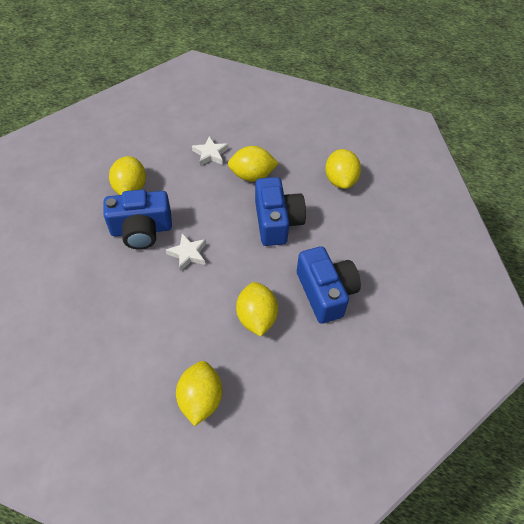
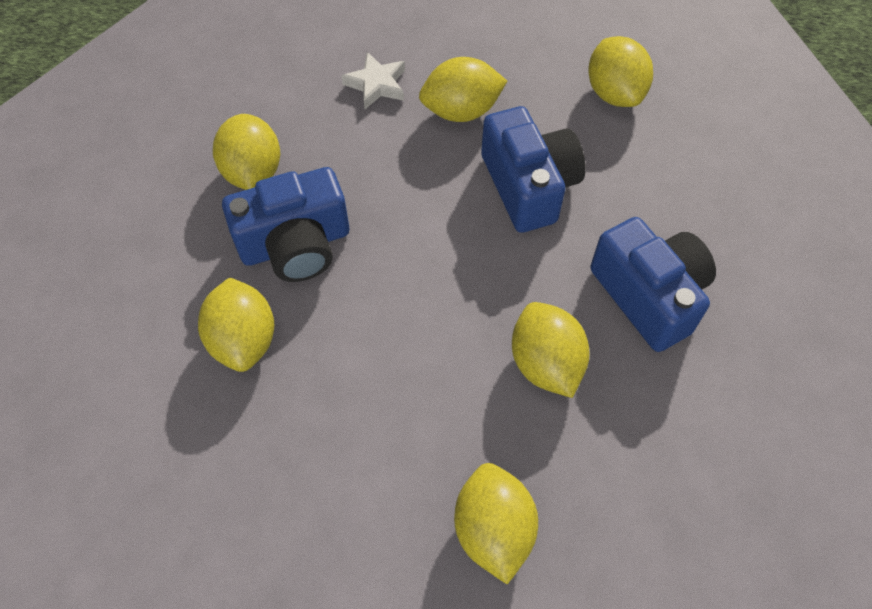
camera: 10 degrees left, 5 degrees up
white star [166,233,206,271] -> none
none -> yellow lemon [198,277,274,372]

